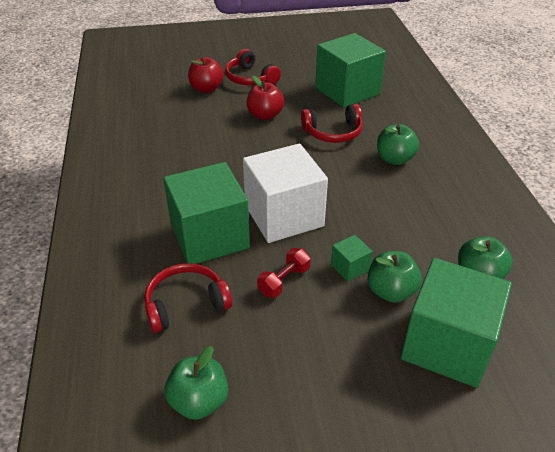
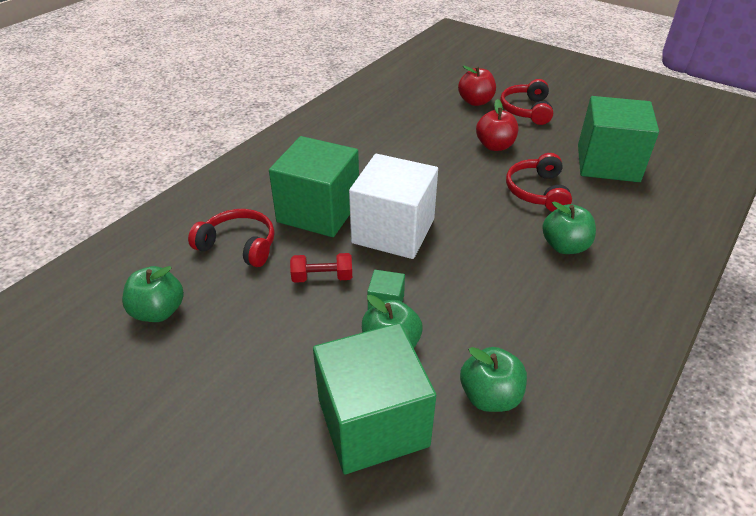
camera: 45 degrees right, 0 degrees up
red headphones [301,104,363,143] -> red headphones turned 60 degrees clockwise [506,153,572,212]

